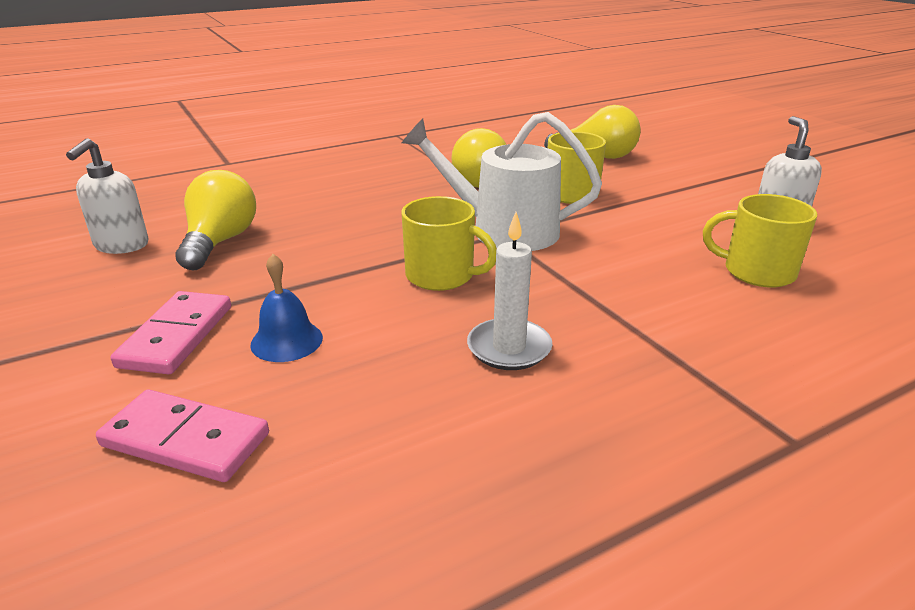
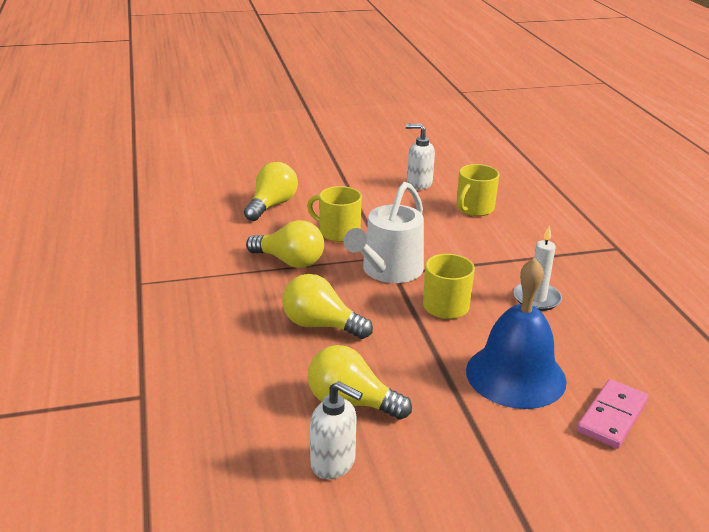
camera: 75 degrees left, 0 degrees up
pink domino [111,291,231,374] -> none
blue bell [250,254,323,362] -> blue bell [466,258,567,409], size x2.13
none -> yellow light bulb [282,274,373,339]

